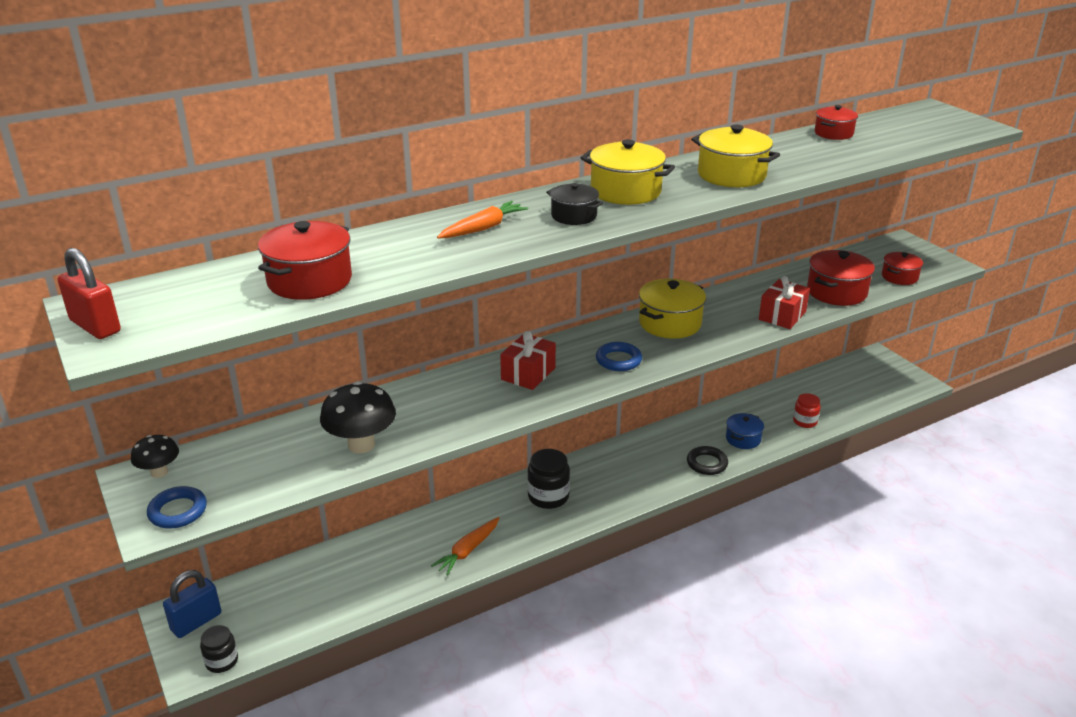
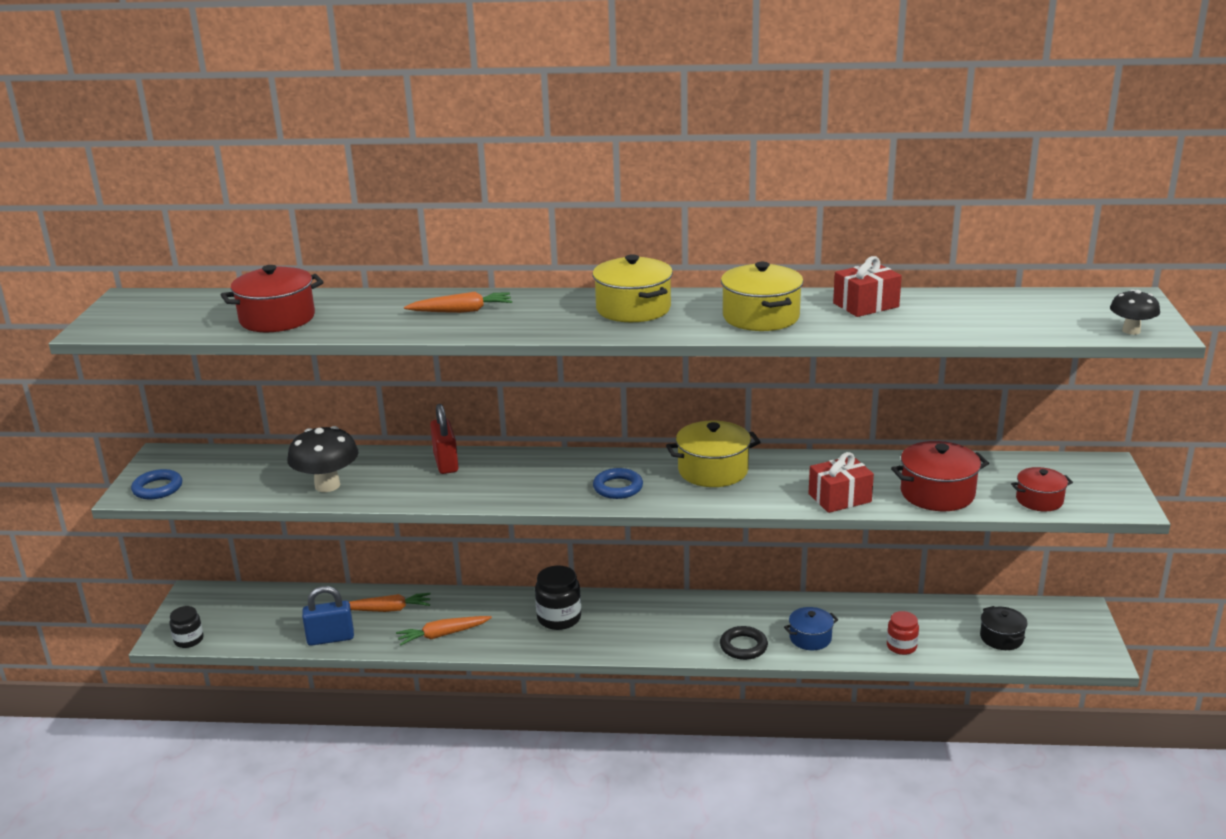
camera: 35 degrees right, 5 degrees down
red padlock [58,248,121,339] -> red padlock moved to [430,404,459,474]
black mushroom [131,435,179,478] -> black mushroom moved to [1110,290,1160,335]
blue padlock [163,570,221,638] -> blue padlock moved to [302,586,354,646]
red gift [500,331,556,390] -> red gift moved to [833,256,902,317]
black pot [546,183,603,225] -> black pot moved to [980,606,1027,650]
red pot [815,105,858,140] -> none
none -> orange carrot [349,593,431,612]

